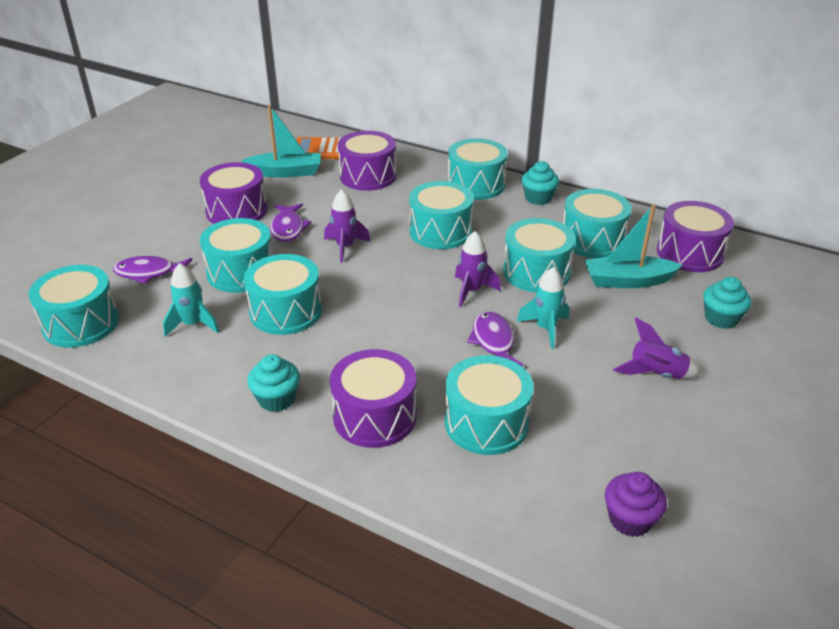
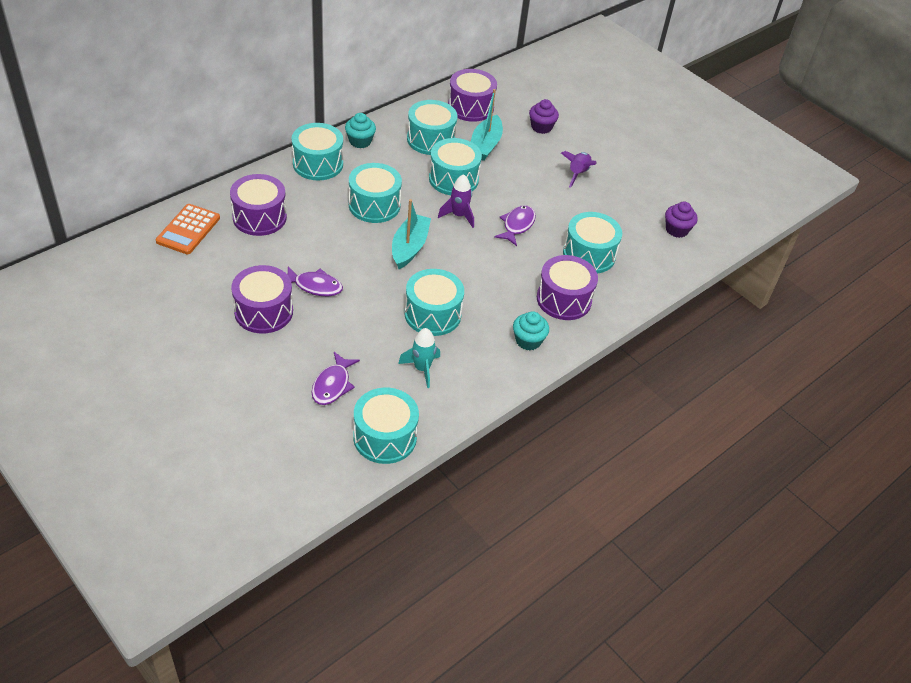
camera: 75 degrees left, 10 degrees up
turquoise drum [200,218,273,293] -> none
turquoise boat [241,105,321,178] -> turquoise boat moved to [392,199,431,269]
purple rocket [324,189,371,263] -> none
purple fish [467,311,523,366] -> purple fish turned 105 degrees clockwise [494,205,536,246]
turquoise rocket [517,267,569,349] -> none
turquoise cupcake [703,277,752,329] -> purple cupcake [529,99,559,134]

